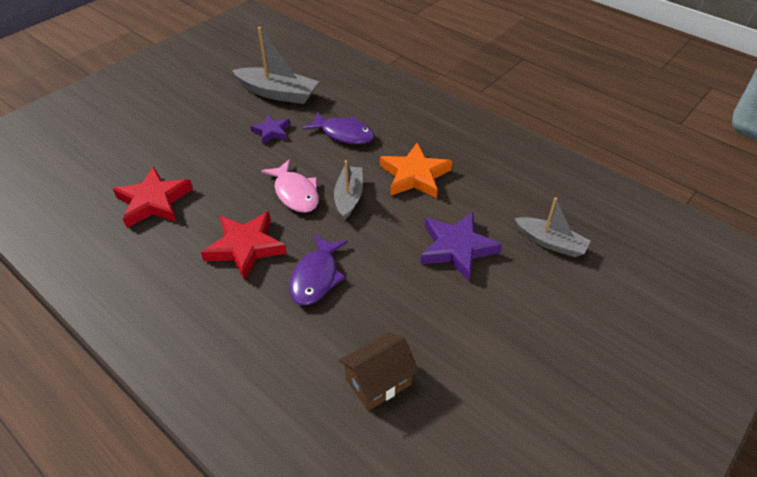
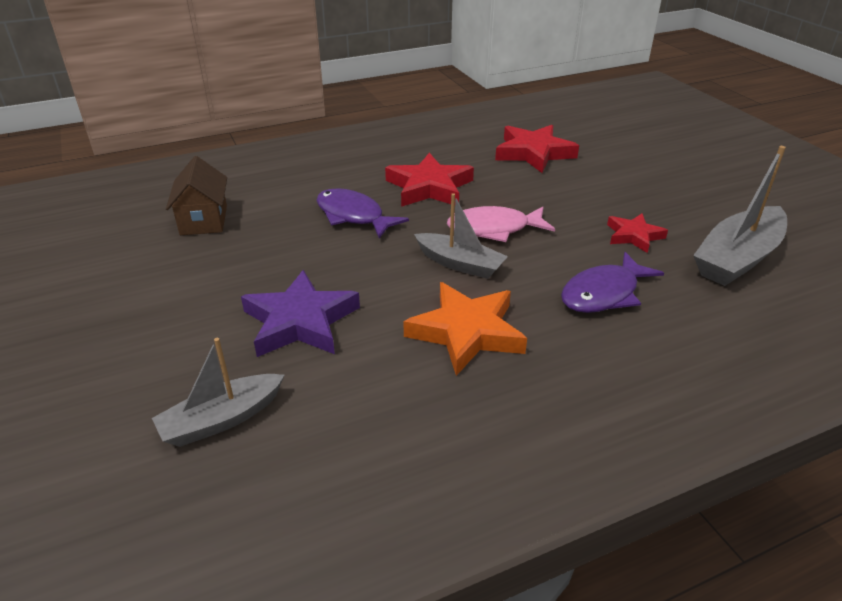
camera: 115 degrees right, 10 degrees down
purple star [250,114,290,144] -> red star [607,214,668,253]

